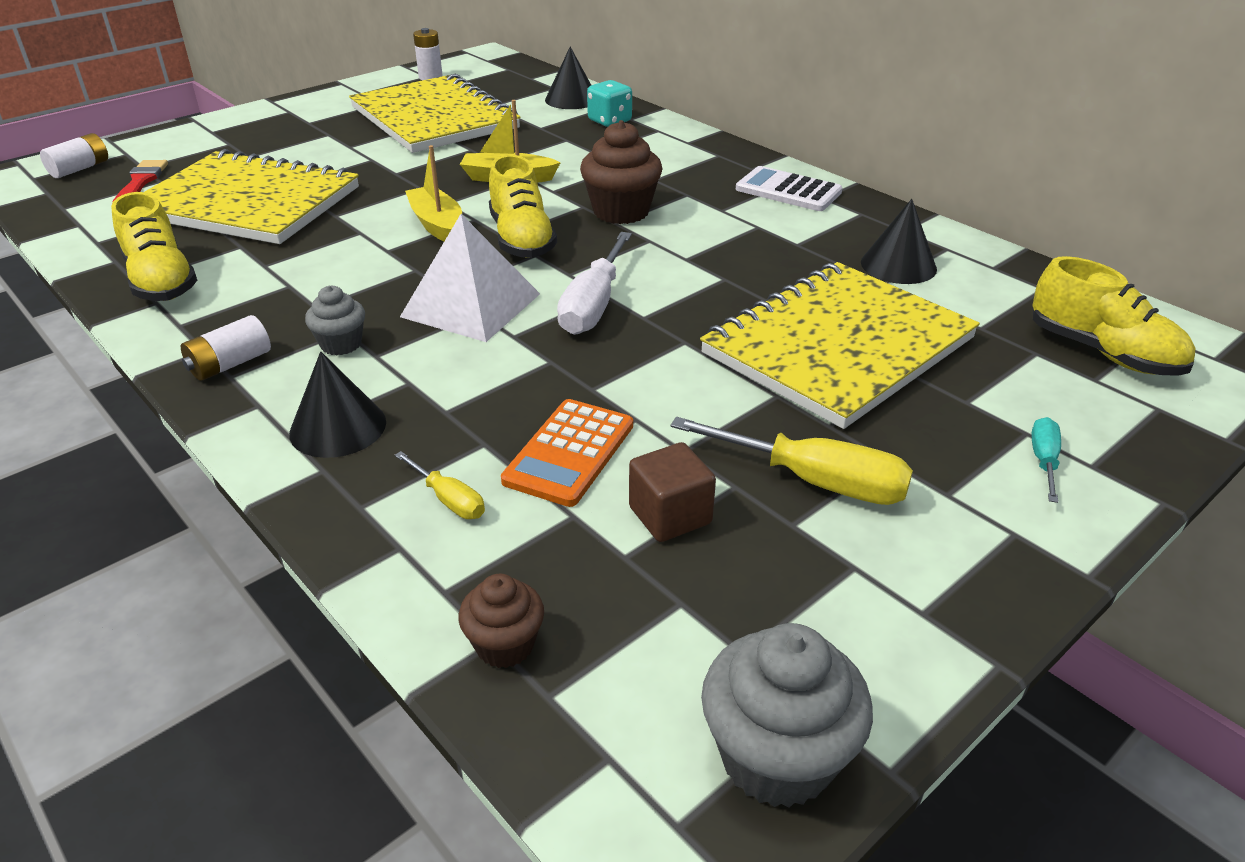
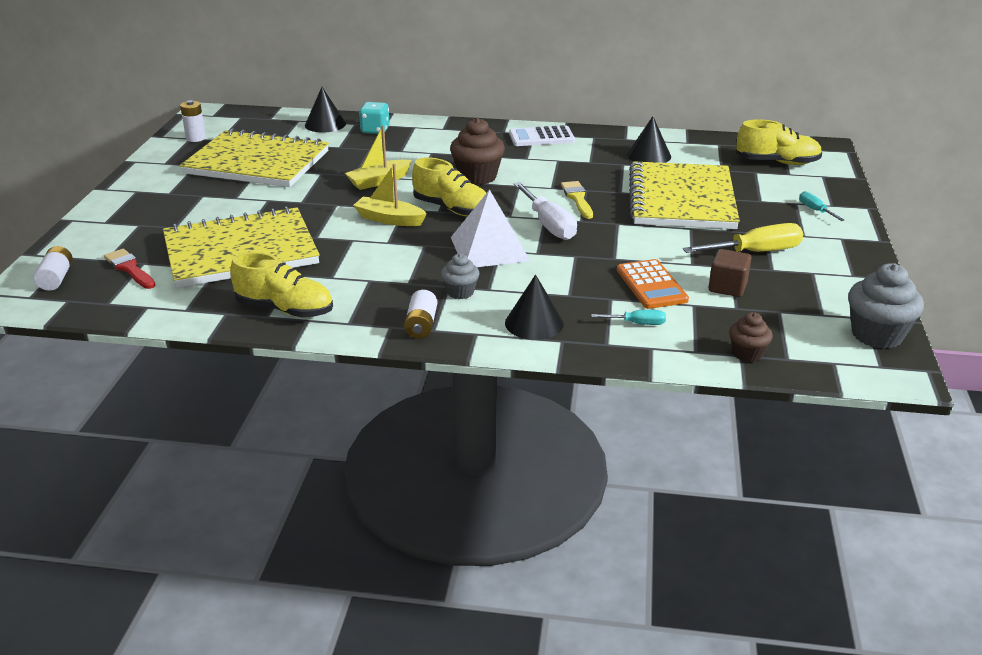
camera: 40 degrees left, 5 degrees down
yellow screwdriver [395,451,485,519] -> turquoise screwdriver [591,310,666,325]
none -> yellow brush [561,181,593,219]

